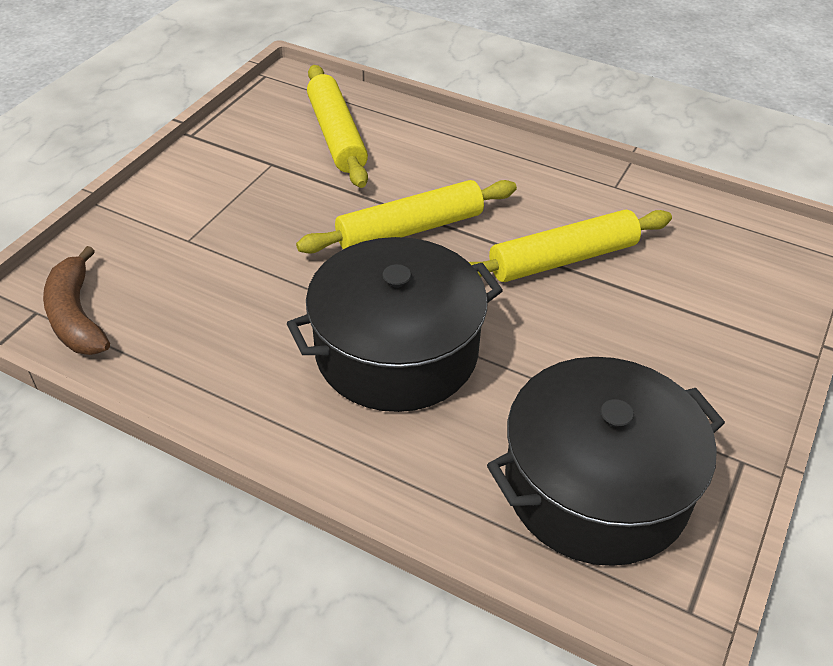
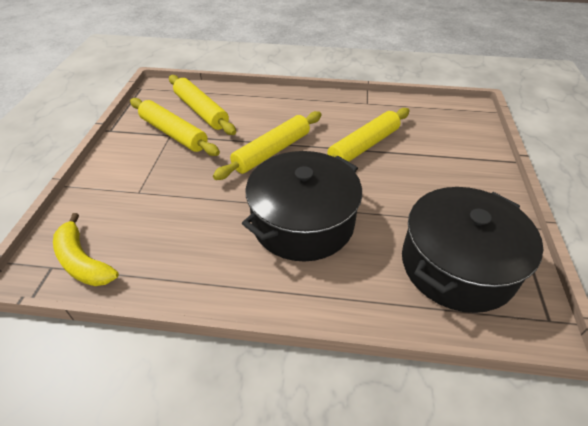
camera: 20 degrees left, 0 degrees up
brown banana [43,246,110,355] -> yellow banana [53,213,119,286]
none -> yellow rolling pin [130,98,220,156]

